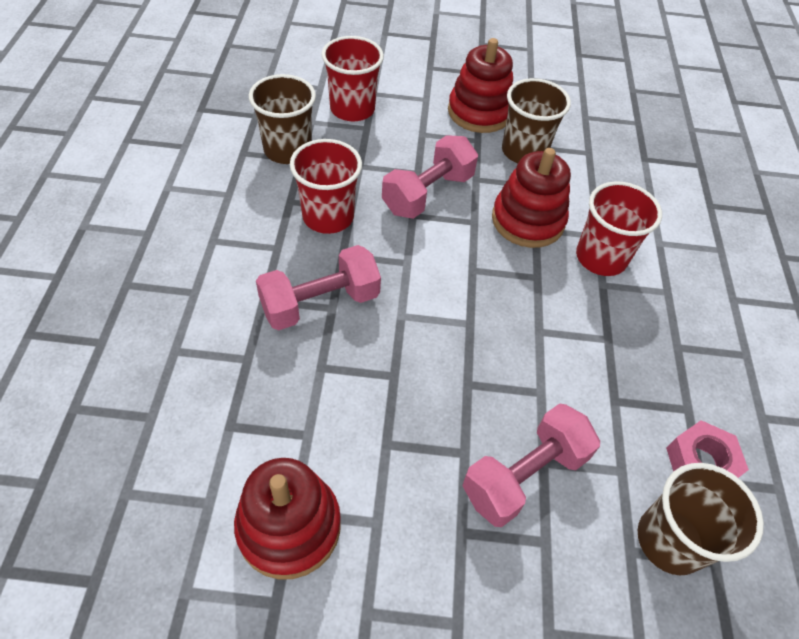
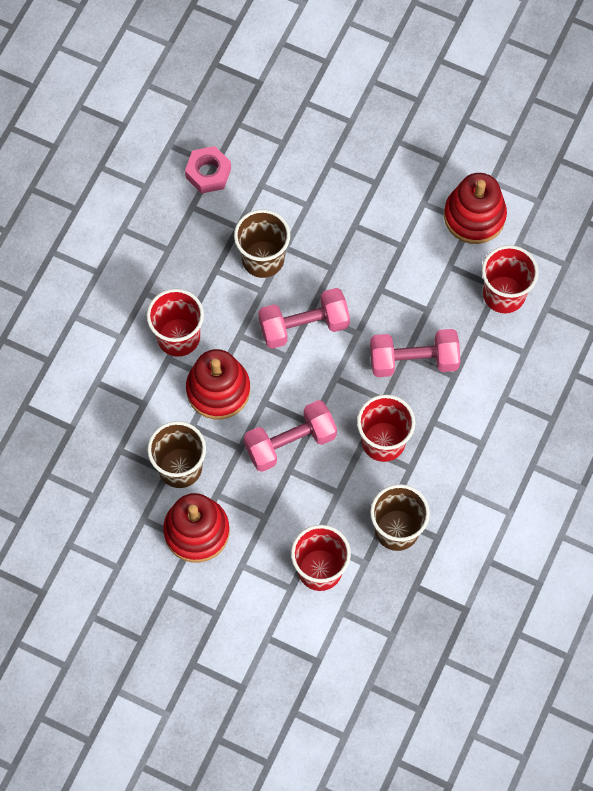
camera: 155 degrees left, 15 degrees up
pink dumbbell [462,403,600,527] -> pink dumbbell moved to [258,288,350,349]
brown cup [638,463,764,575] -> brown cup moved to [234,209,290,278]
none -> red cup [482,245,539,313]

